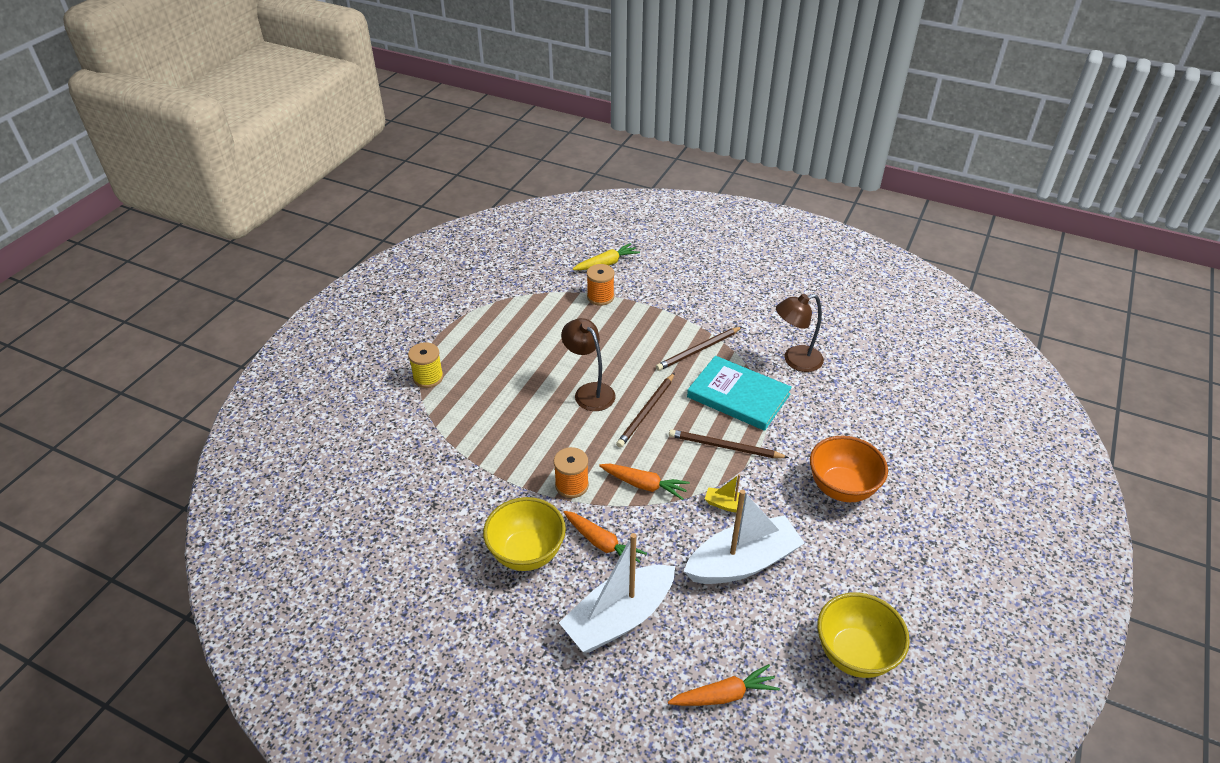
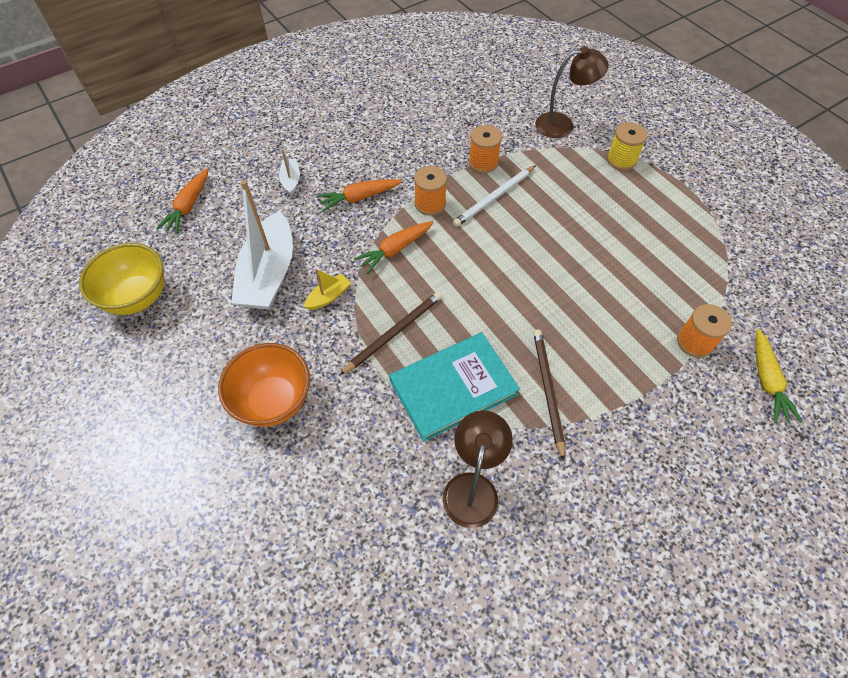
camera: 120 degrees right, 15 degrees up
yellow bowl [483,497,566,571] -> none
white boat [559,533,675,653] -> white boat [279,149,300,195], size x0.44
brown lamp [561,318,615,411] -> brown lamp moved to [535,47,609,138]
brown pencil [616,373,675,448] -> none
none -> white pencil [453,165,536,227]
none -> orange spool [469,125,502,173]

